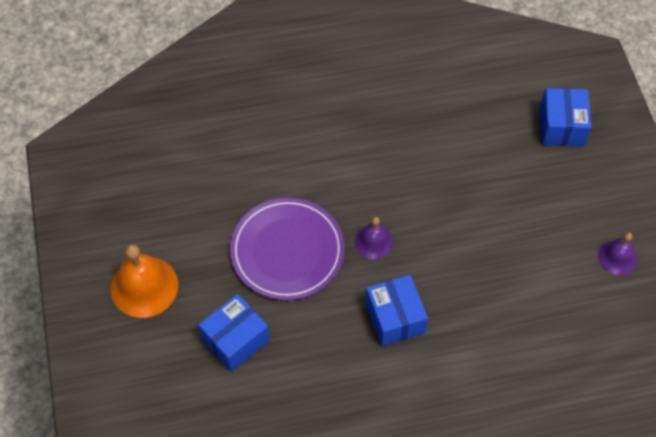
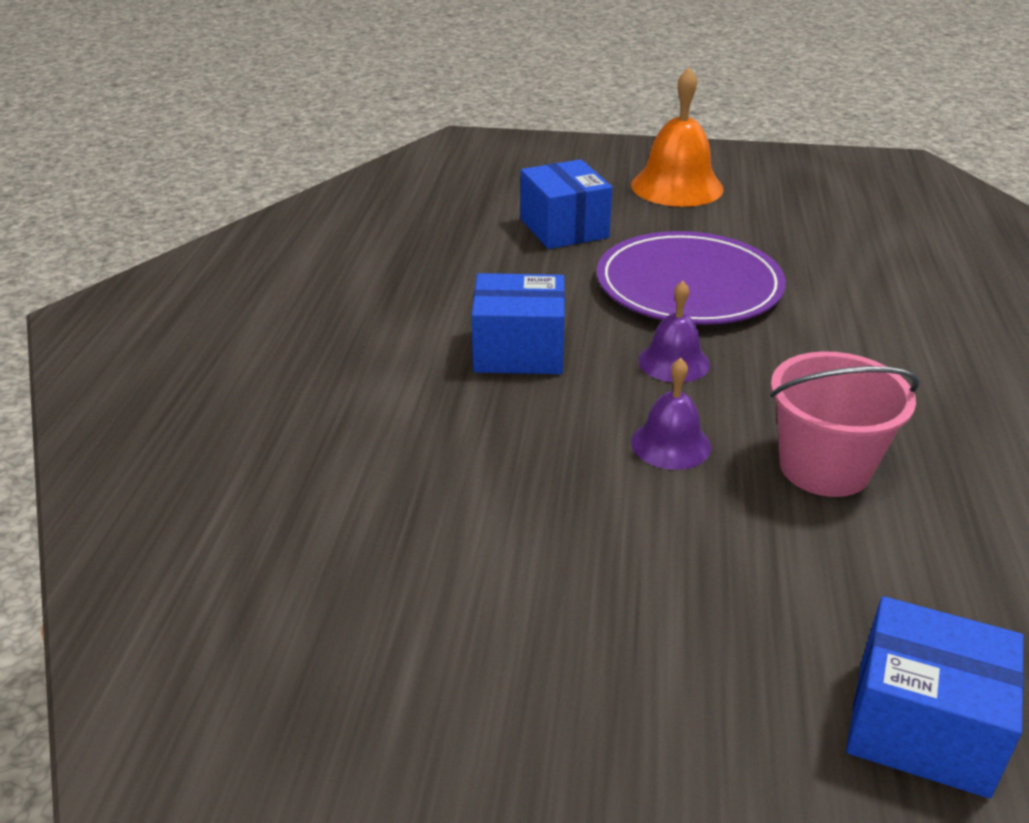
camera: 110 degrees right, 25 degrees down
purple bell [598,232,637,275] -> purple bell moved to [631,358,711,470]
none -> pink bucket [770,351,920,497]

